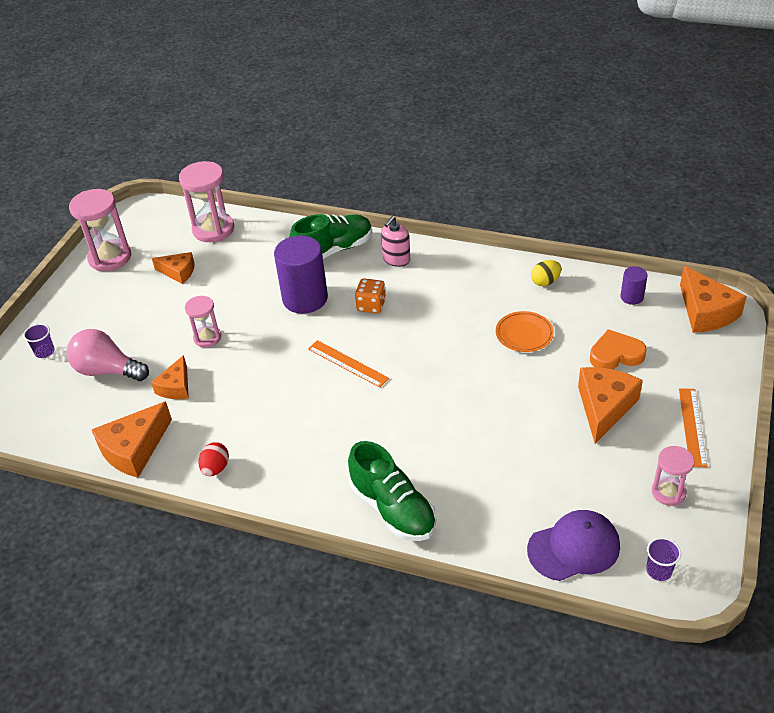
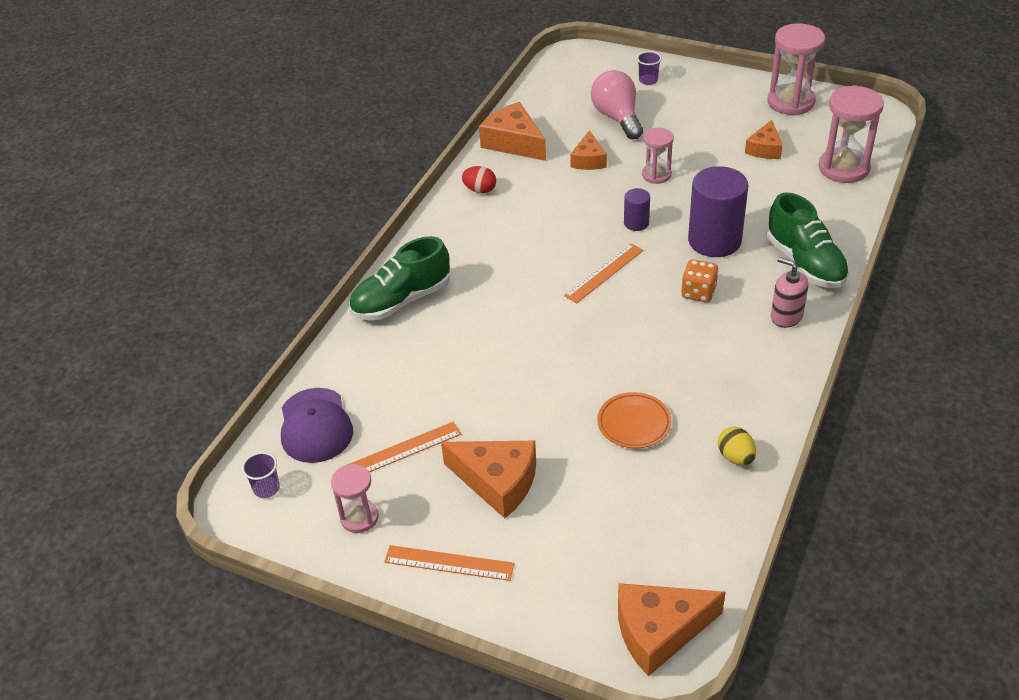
camera: 95 degrees right, 0 degrees up
pink light bulb [66,329,149,381] -> pink light bulb turned 45 degrees counterclockwise [591,70,643,139]
orange cheese [151,355,189,399] -> orange cheese turned 105 degrees counterclockwise [570,130,607,170]
orange heart [590,329,647,369] -> none
purple cylinder [621,266,648,305] -> purple cylinder moved to [624,188,650,231]
none -> orange ruler [347,421,461,472]

